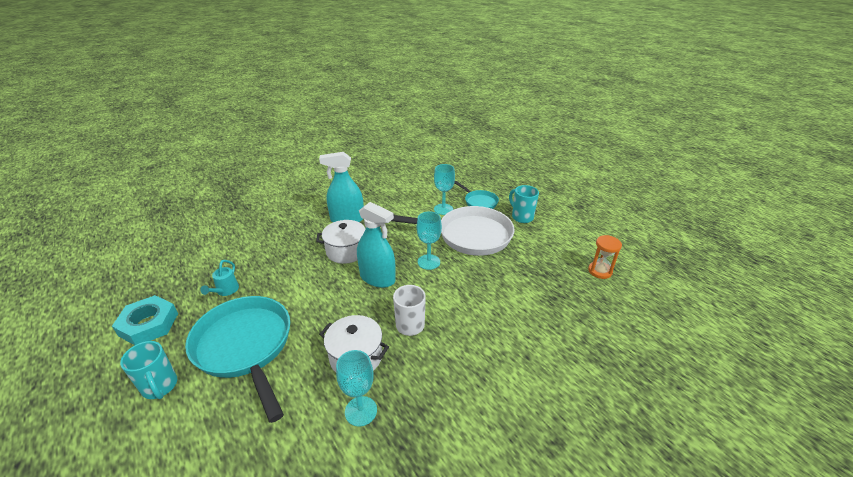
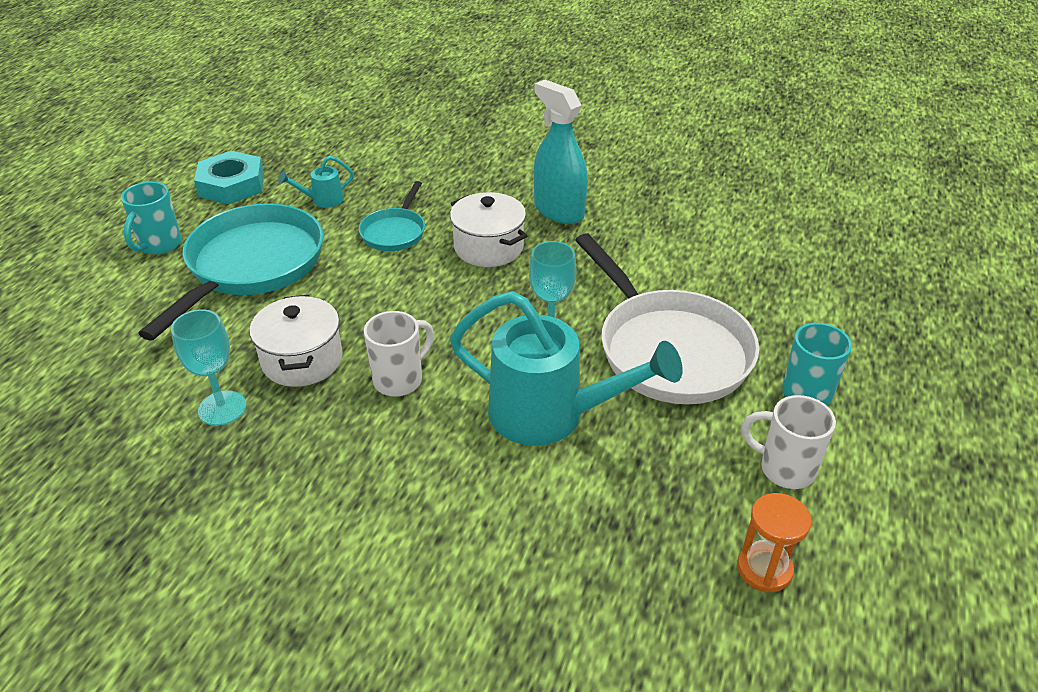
camera: 55 degrees right, 5 degrees up
turquoise spray bottle [357,202,396,288] -> none
turquoise goblet [434,164,455,215] -> none
turquoise pan [454,181,499,209] -> turquoise pan moved to [359,181,425,251]
none -> turquoise watering can [450,291,683,446]
none -> white mug [742,395,836,489]

